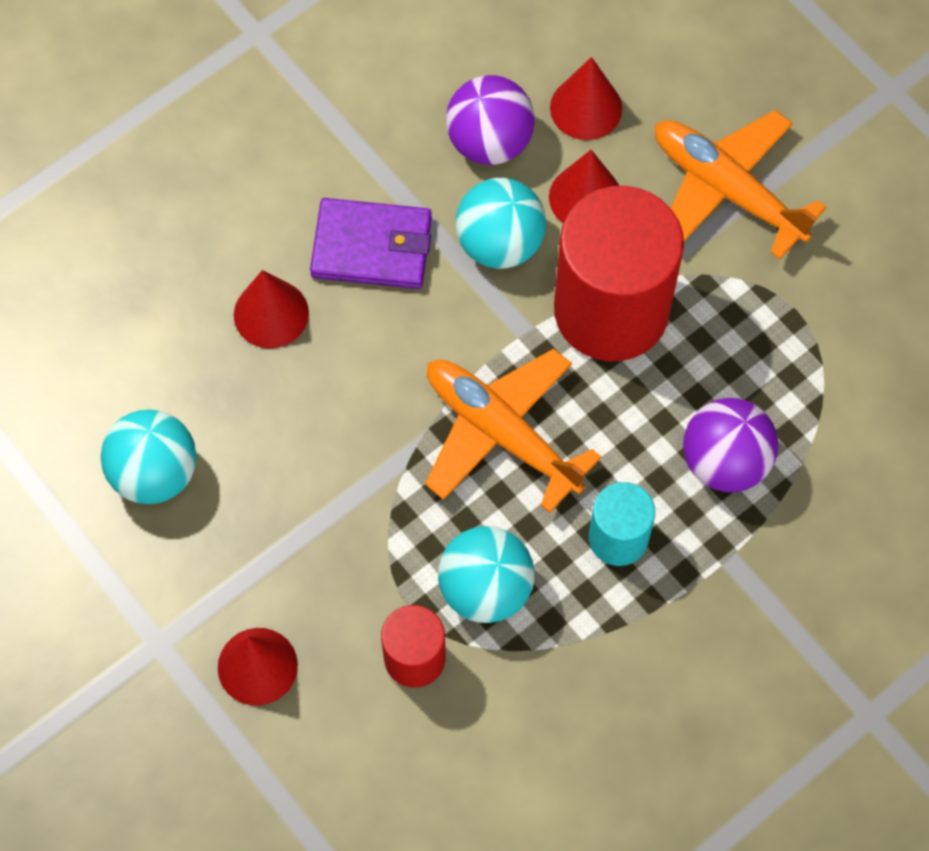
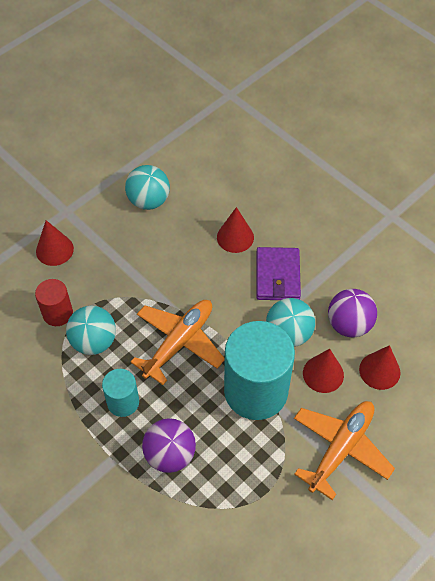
camera: 85 degrees right, 10 degrees down
red cylinder [554,186,684,361] -> turquoise cylinder [224,321,295,420]

